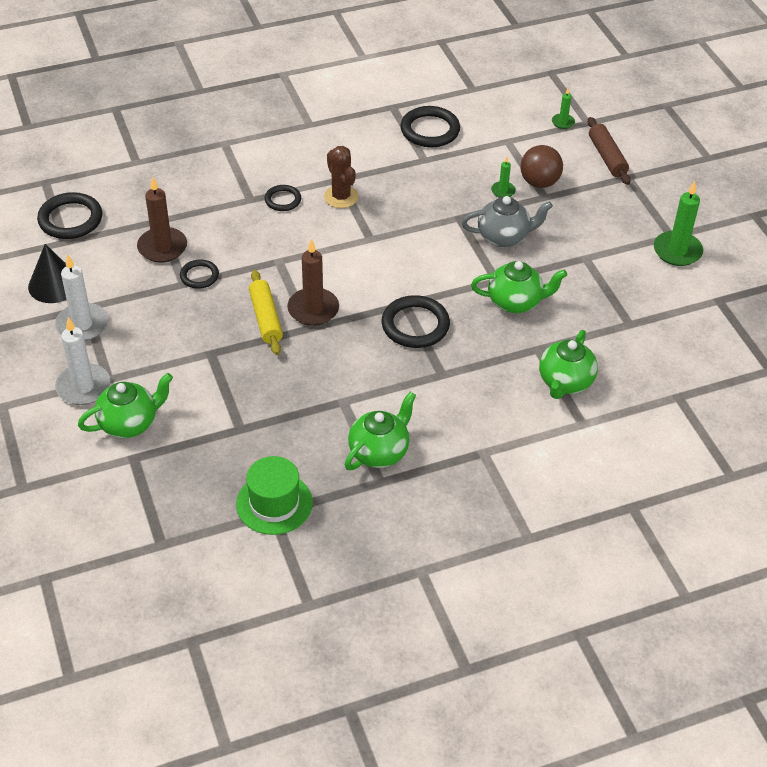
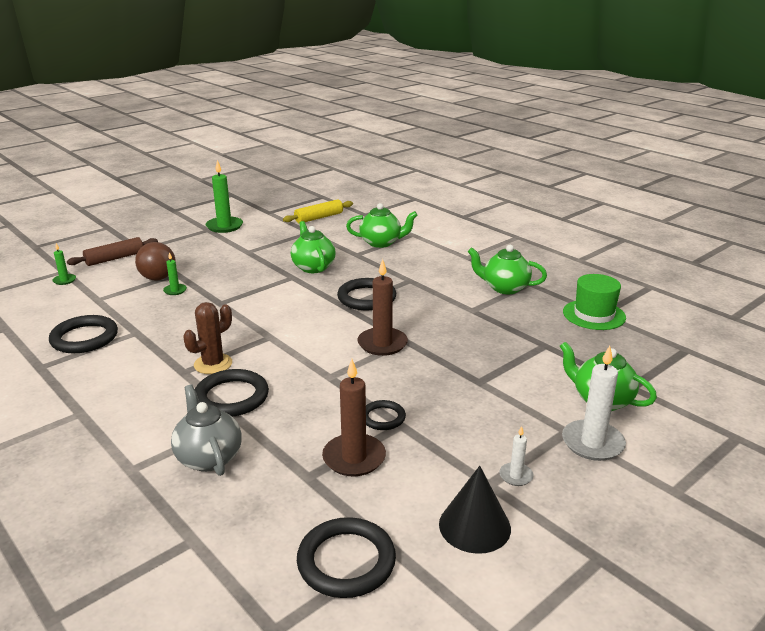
camera: 110 degrees left, 20 degrees down
white candle [55,254,108,341] -> white candle [499,426,534,486], size x0.52
yellow rolling pin [249,270,283,355] -> yellow rolling pin moved to [283,199,353,224]
black ring [265,185,301,211] -> black ring [195,369,269,417], size x1.71
grey teapot [462,196,553,247] -> grey teapot moved to [171,385,242,476]

